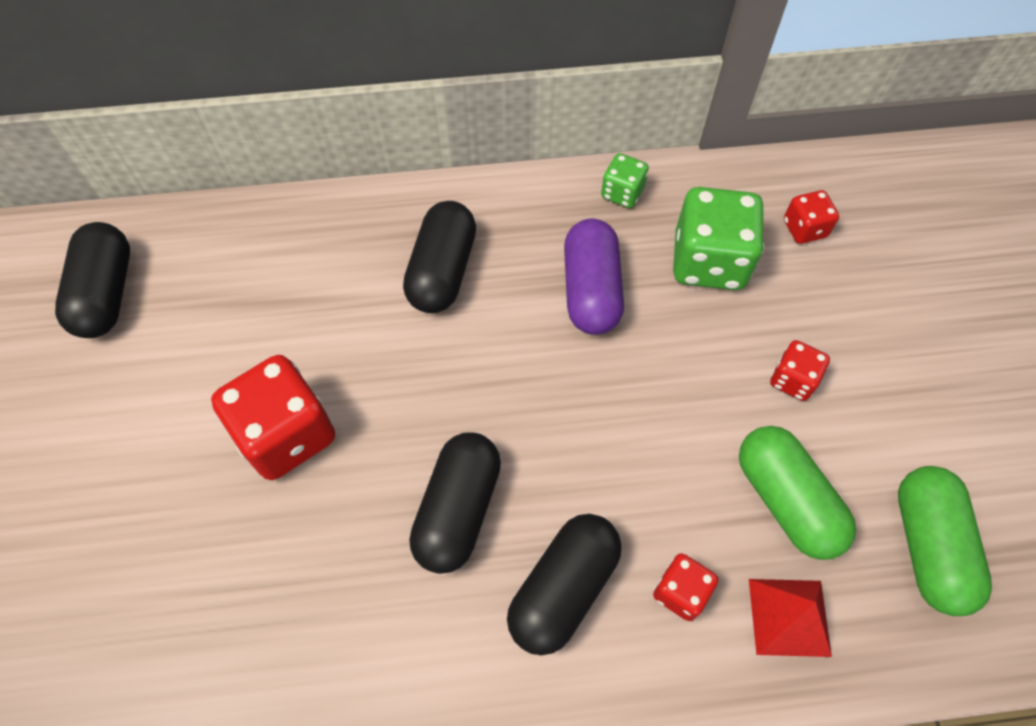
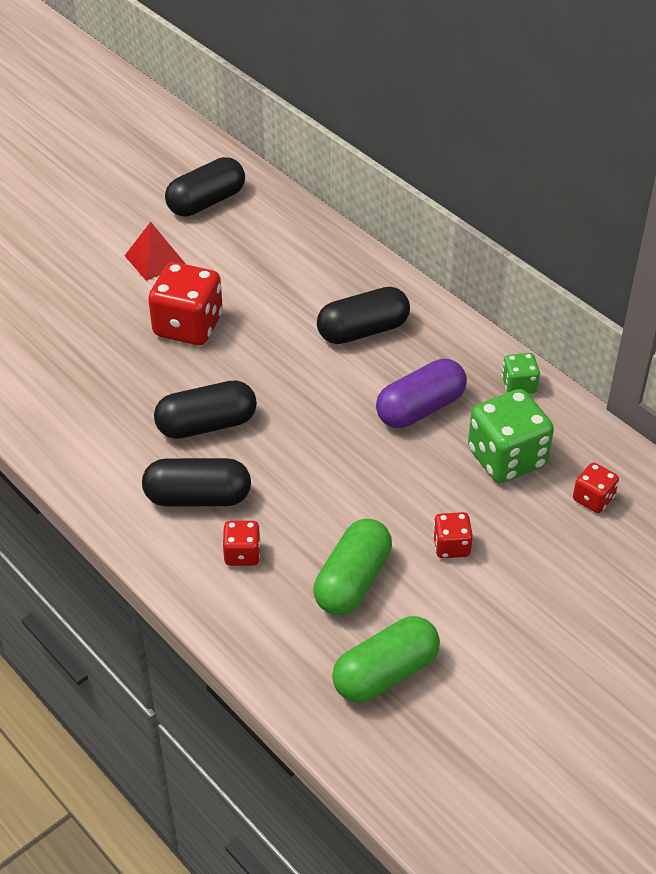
camera: 55 degrees right, 15 degrees down
red pyramid [749,579,832,657] -> red pyramid moved to [125,222,186,281]

